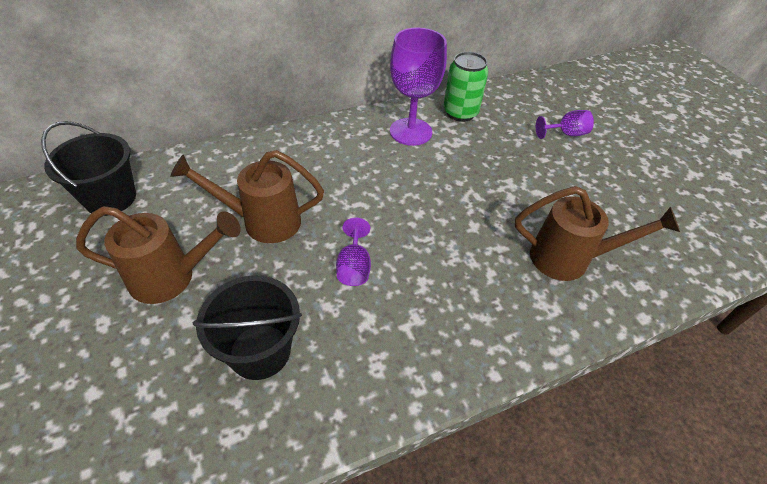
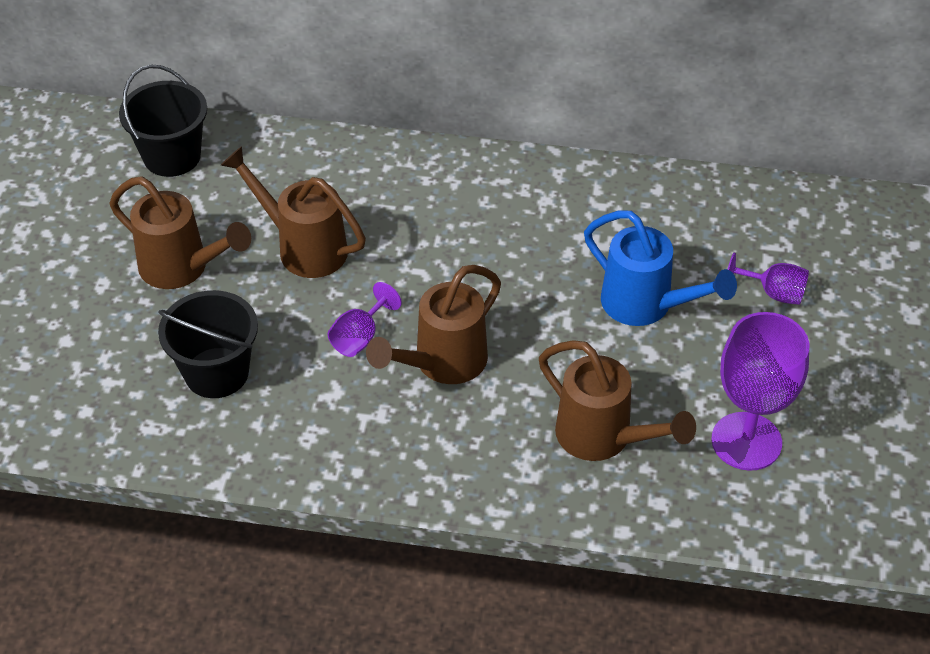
camera: 35 degrees right, 0 degrees up
purple goblet [390,27,447,146] -> purple goblet moved to [711,312,809,471]
green can [444,52,489,122] -> none
none -> brown watering can [366,265,501,384]
none -> blue watering can [584,211,737,326]

